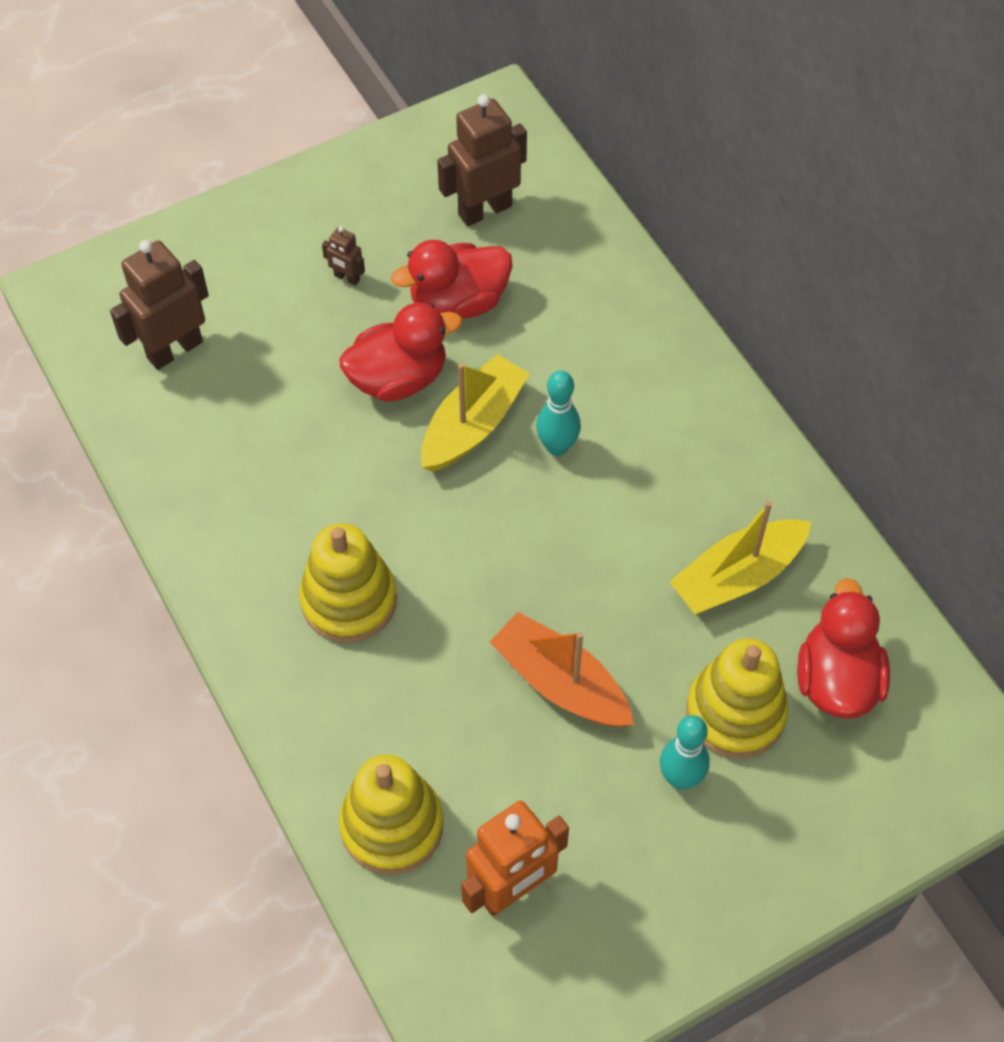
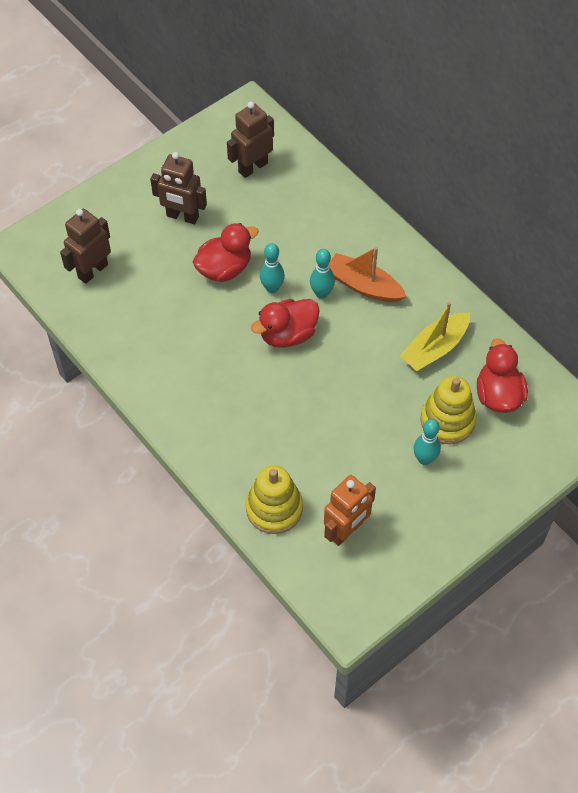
camera: 10 degrees left, 0 degrees up
yellow stacking toy [299,523,397,643] -> none
brown robot [322,226,365,286] -> brown robot [150,152,207,224], size x2.11
red duck [391,240,512,319] -> red duck moved to [251,299,319,348]
yellow boat [421,354,530,472] -> turquoise bowling pin [260,243,285,293]
orange boat [490,612,634,727] -> orange boat moved to [329,247,407,302]

